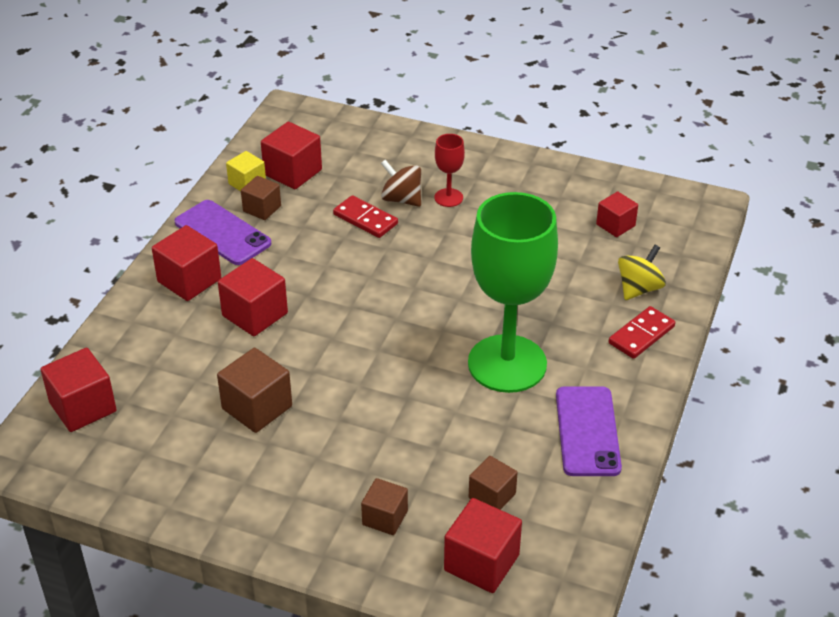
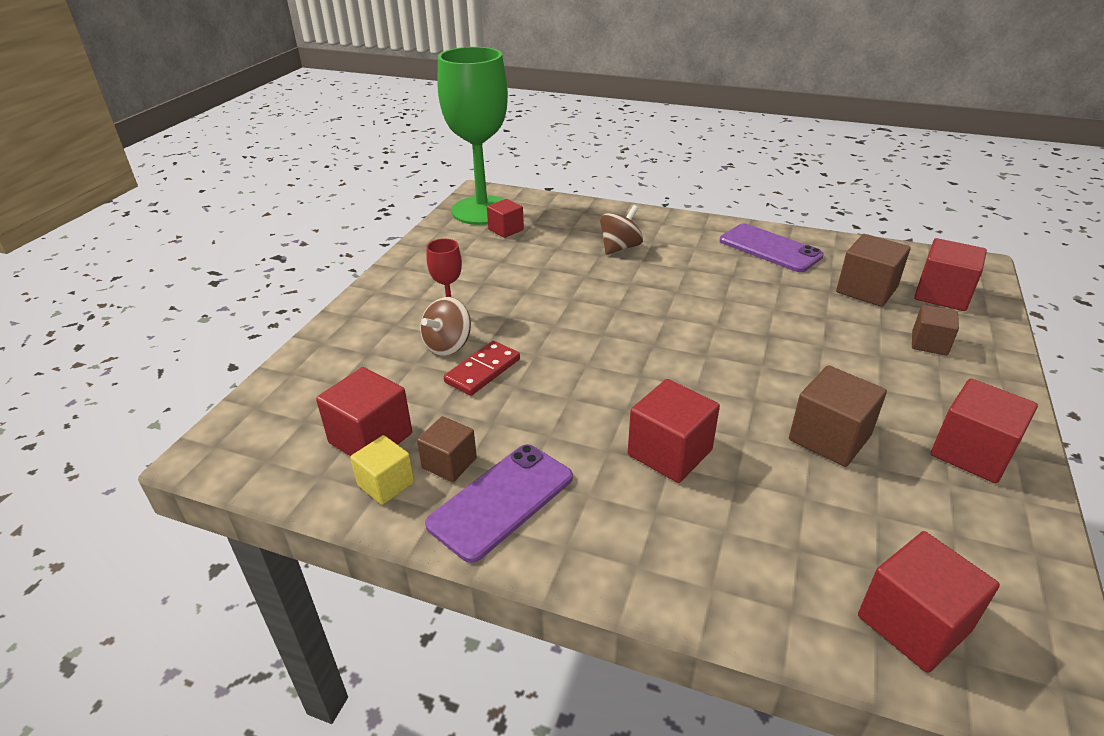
camera: 90 degrees left, 5 degrees down
red cube [152,225,221,301] -> red cube moved to [931,378,1038,483]
green goblet [468,192,558,393] -> green goblet moved to [438,47,508,225]
brown cube [469,456,518,510] -> brown cube [836,234,910,307], size x1.56
purple phone [556,386,622,476] -> purple phone turned 45 degrees clockwise [720,223,824,272]
red domino [608,306,675,359] -> none
yellow spinning top [618,245,666,300] -> none
none -> brown spinning top [600,205,643,255]

